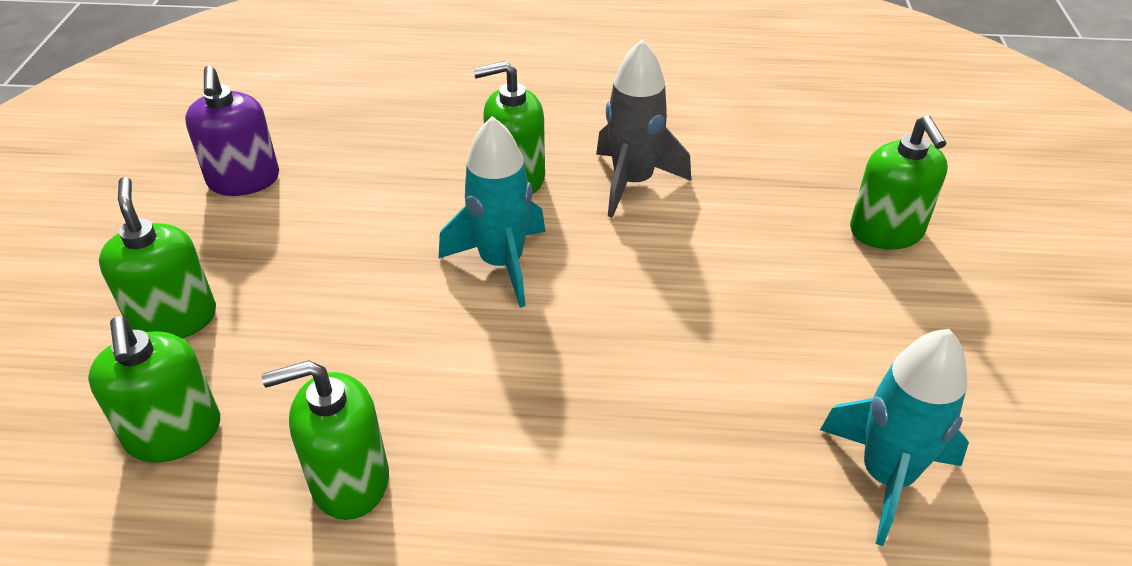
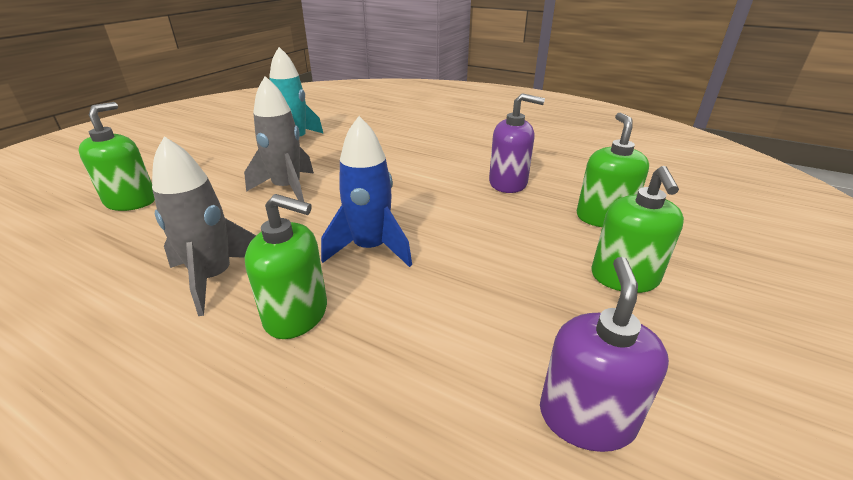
camera: 155 degrees left, 10 degrees down
green soap dispenser [261,360,389,520] -> purple soap dispenser [489,93,545,193]
turquoise rocket [439,116,546,308] -> blue rocket [321,116,412,267]
none -> grey rocket [244,76,314,202]

